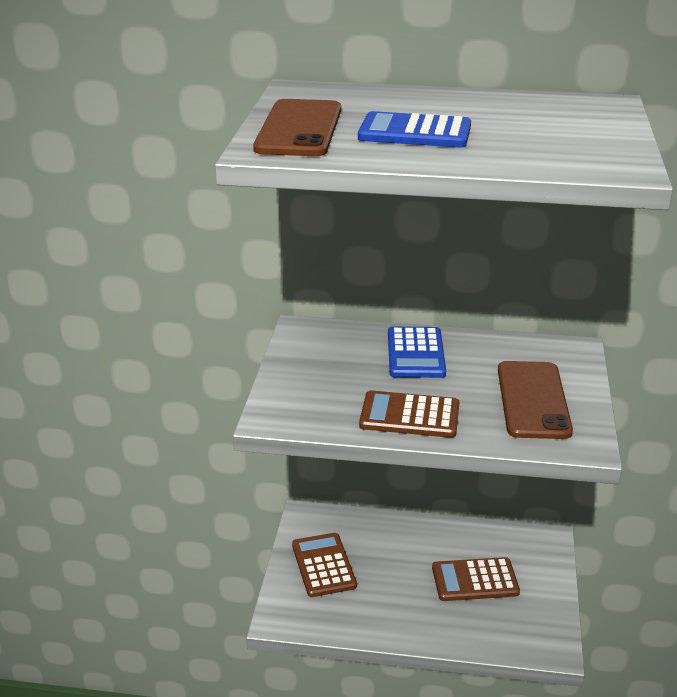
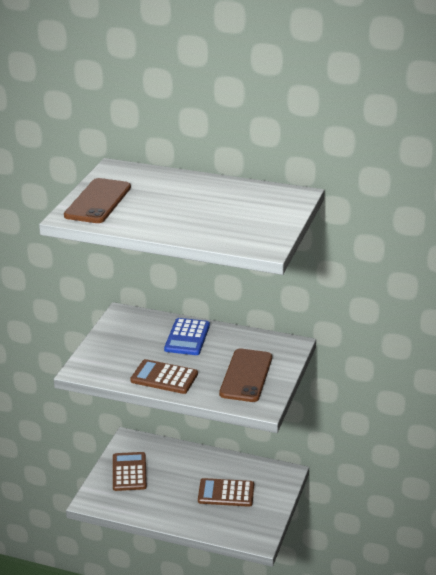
camera: 10 degrees right, 0 degrees up
blue calculator [358,111,471,148] -> none

